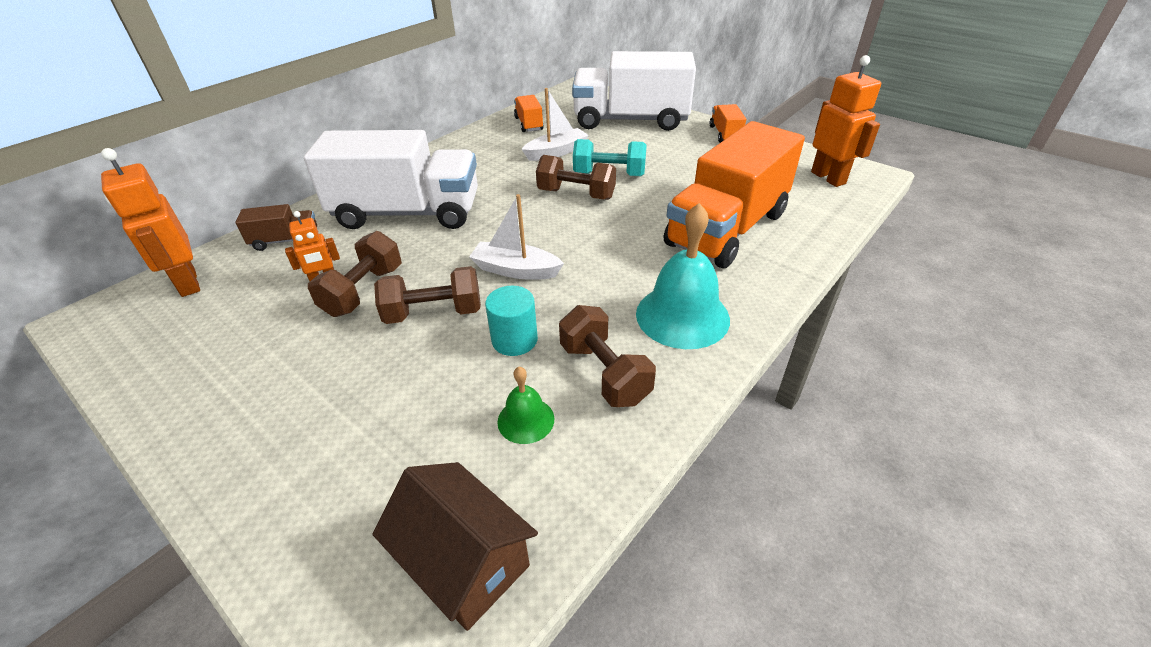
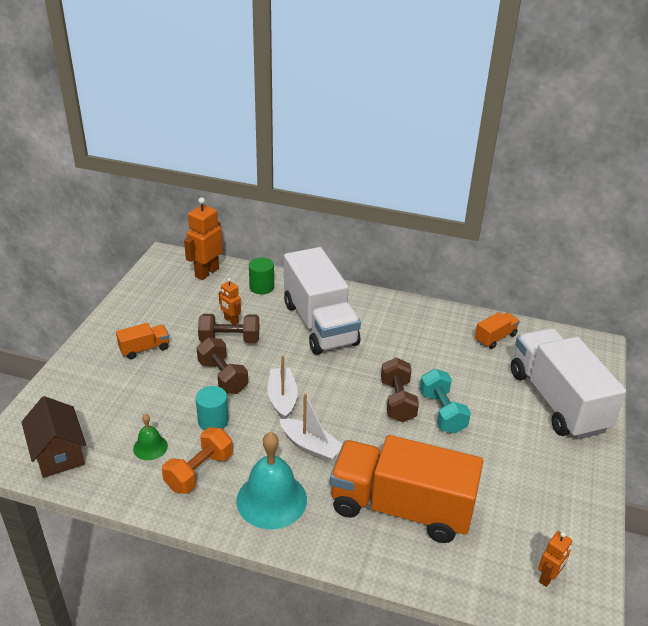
camera: 65 degrees right, 5 degrees down
brown truck [235,204,317,251] -> green cylinder [249,258,274,294]
brown house [372,462,538,631] -> brown house turned 45 degrees counterclockwise [22,396,86,478]
white boat [522,88,589,161] -> white boat moved to [280,393,342,462]
brown dumbbell [559,305,656,407] -> orange dumbbell [162,427,233,494]
orange truck [710,104,746,143] -> orange truck moved to [116,323,169,359]
orange robot [811,55,881,187] -> orange robot [538,531,572,587], size x0.57

